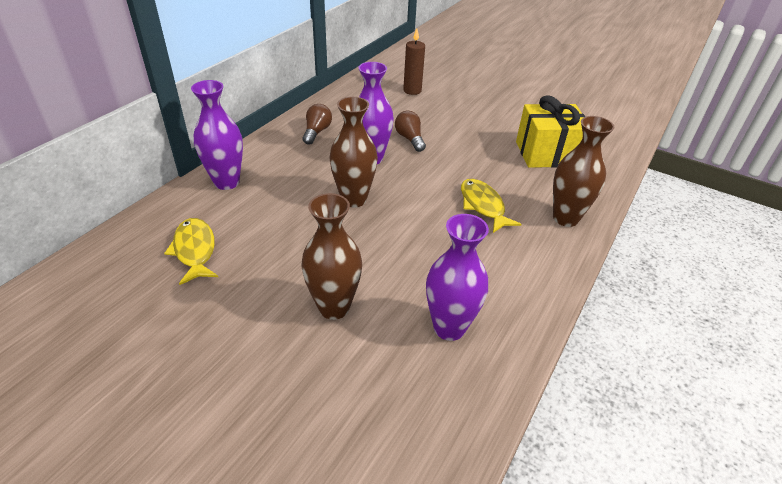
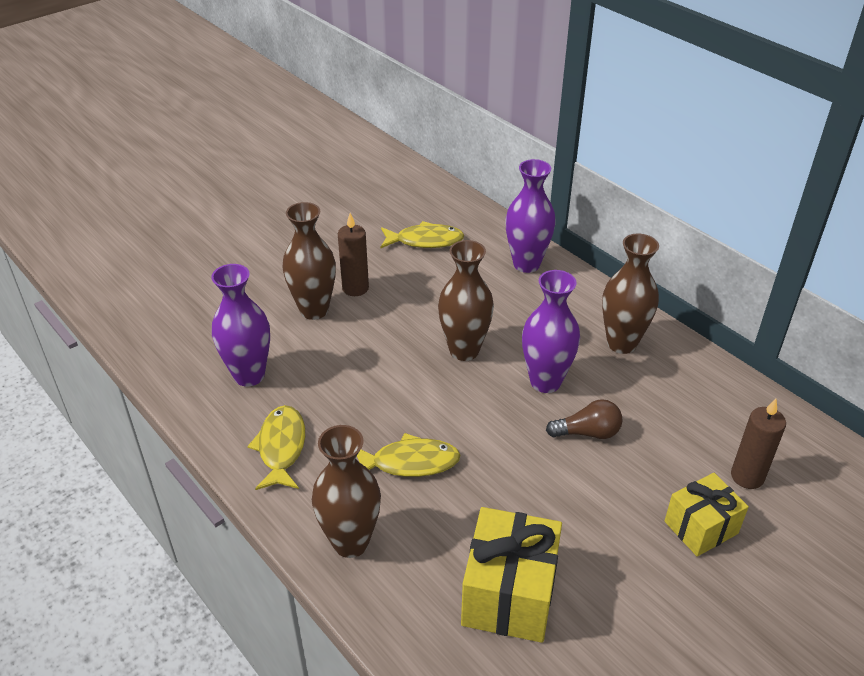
camera: 110 degrees right, 0 degrees up
brown light bulb [303,104,332,145] -> brown vase [602,234,659,354]
none -> yellow fish [247,405,305,490]
none -> brown candle [338,213,369,296]
none -> yellow gift [664,473,749,557]

